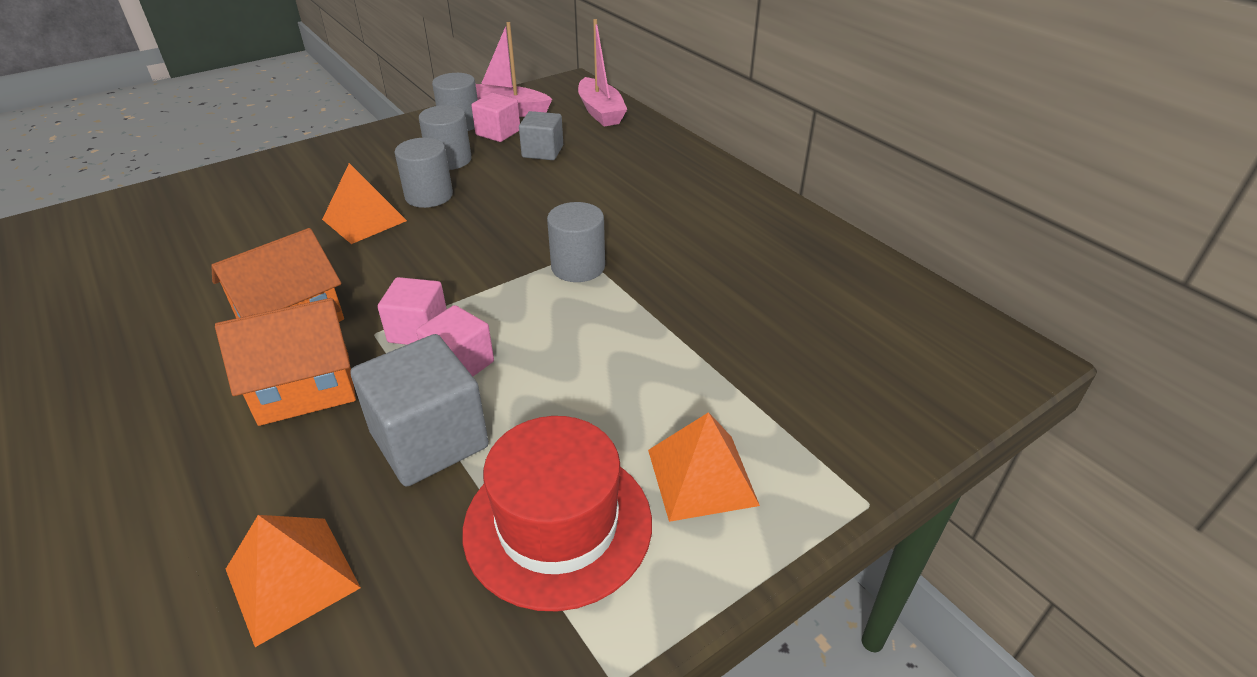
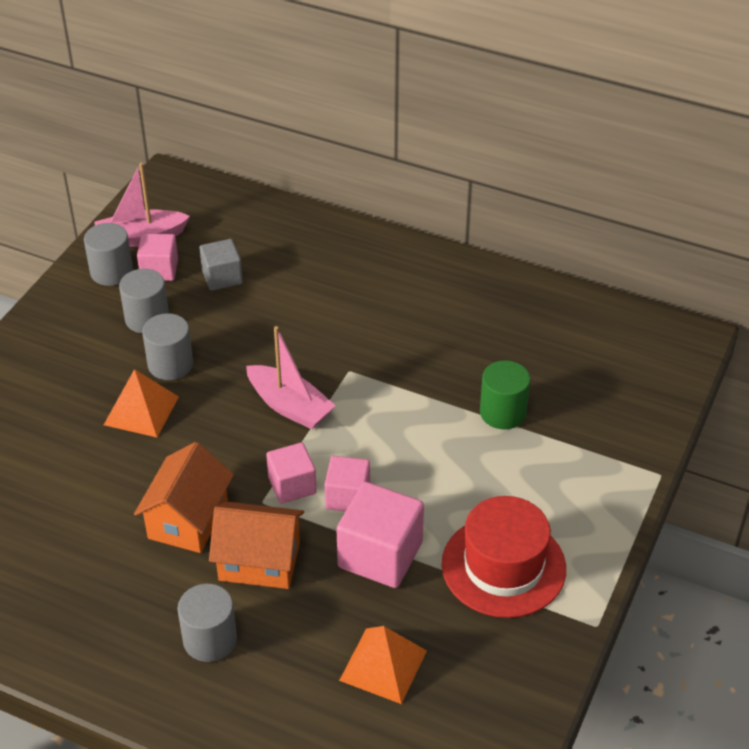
camera: 30 degrees left, 5 degrees up
orange house [215,298,356,426] -> orange house turned 60 degrees clockwise [209,502,304,589]
grey cube [351,334,489,486] -> pink cube [337,482,424,588]
grey cylinder [547,202,605,282] -> grey cylinder moved to [177,584,237,662]
pink boat [578,19,627,126] -> pink boat moved to [246,326,336,429]
orange pyramid [648,412,760,522] -> none
none -> green cylinder [480,360,531,429]

